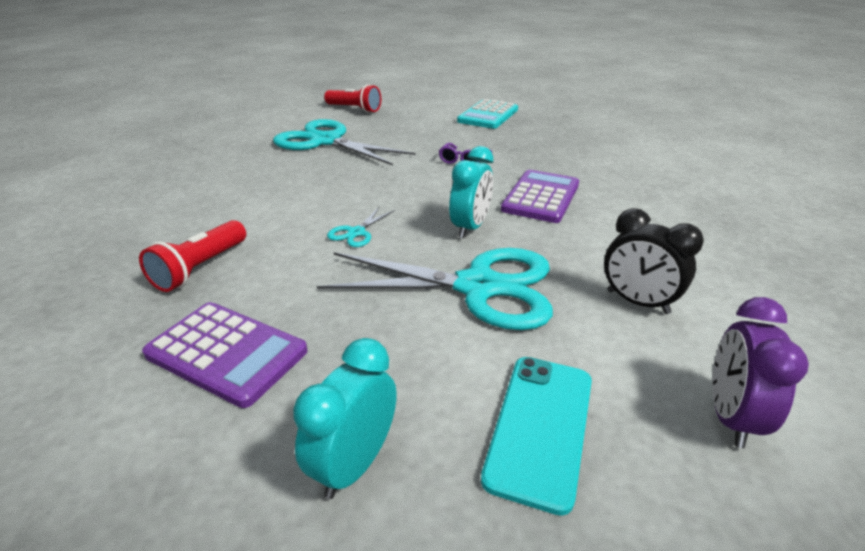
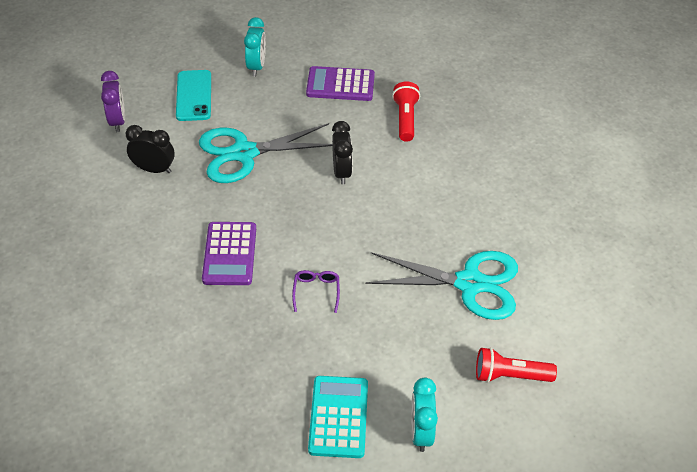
camera: 155 degrees right, 15 degrees up
turquoise scissors [327,206,395,247] -> black clock [332,121,353,185]
turquoise clock [449,146,493,238] -> turquoise clock moved to [411,377,438,452]

